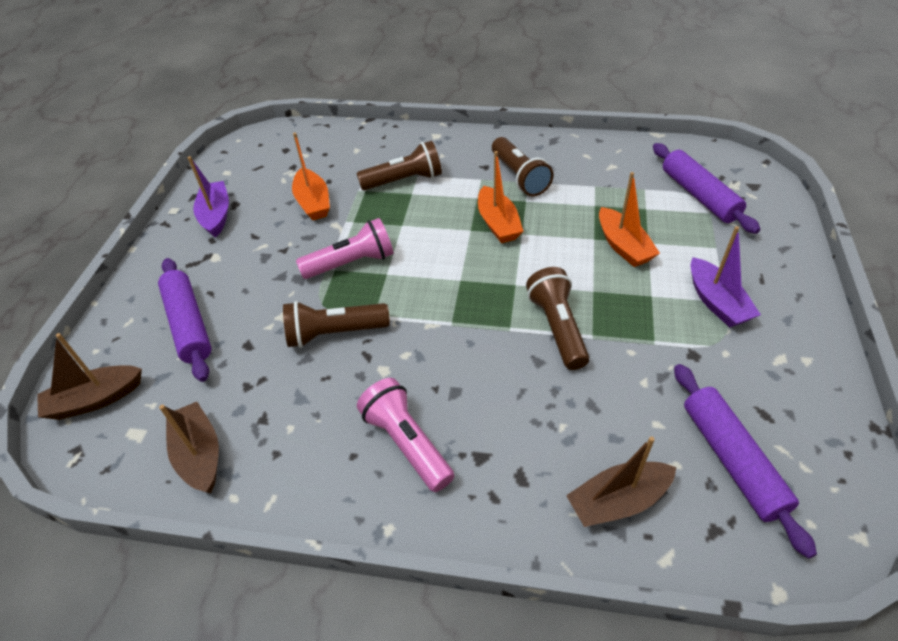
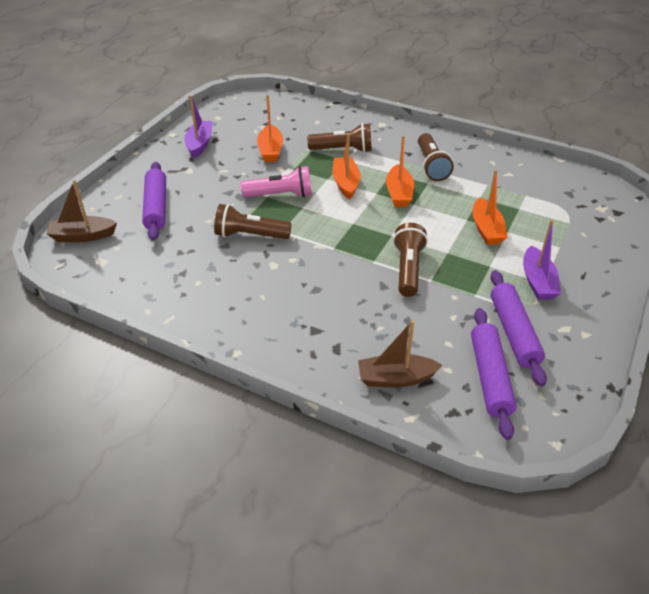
camera: 15 degrees right, 5 degrees down
brown boat [159,402,219,493] -> none
pink flashlight [357,378,454,492] -> none
purple rolling pin [653,143,760,234] -> purple rolling pin moved to [490,270,547,386]
none -> orange boat [332,133,361,200]

